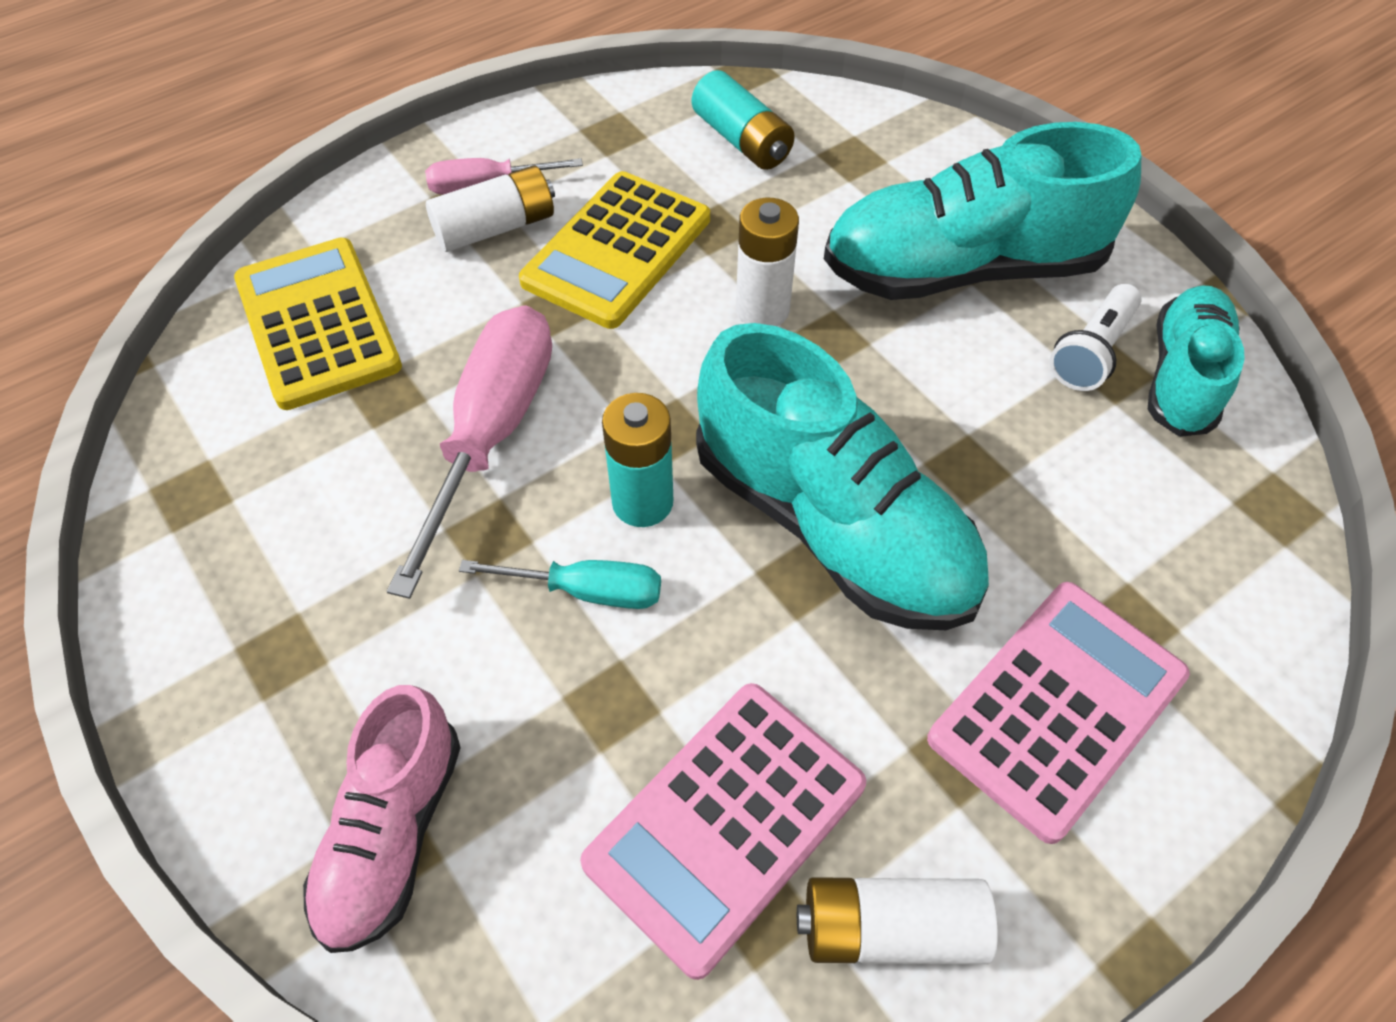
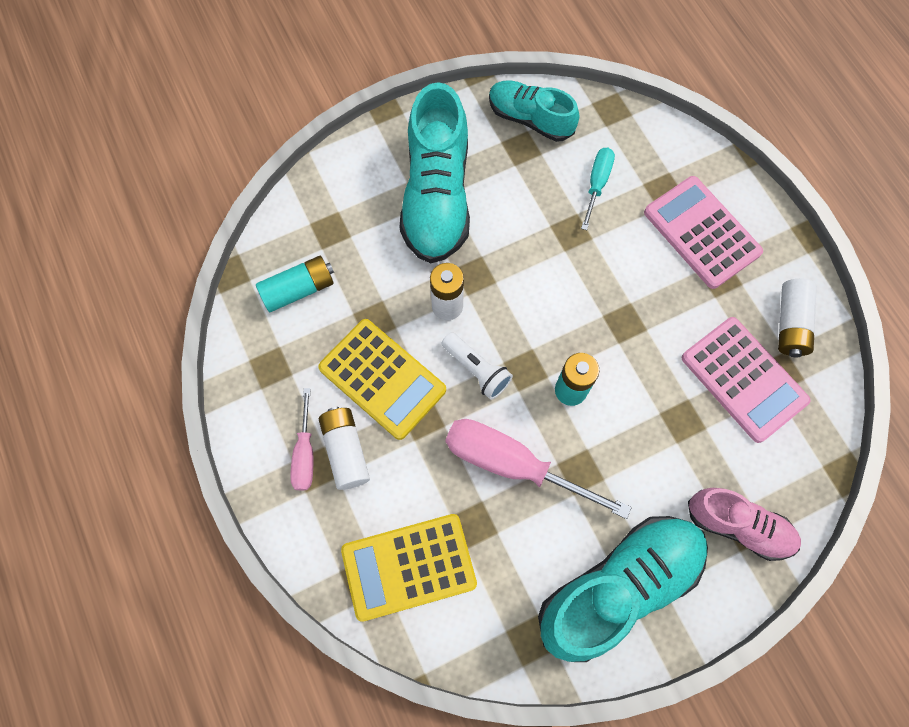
camera: 80 degrees left, 15 degrees up
turquoise screwdriver [459,560,661,609] -> turquoise screwdriver moved to [581,148,615,230]
turquoise shoe [696,323,989,630] -> turquoise shoe moved to [538,516,708,662]
white flashlight [1050,284,1142,391] -> white flashlight moved to [441,332,513,400]

